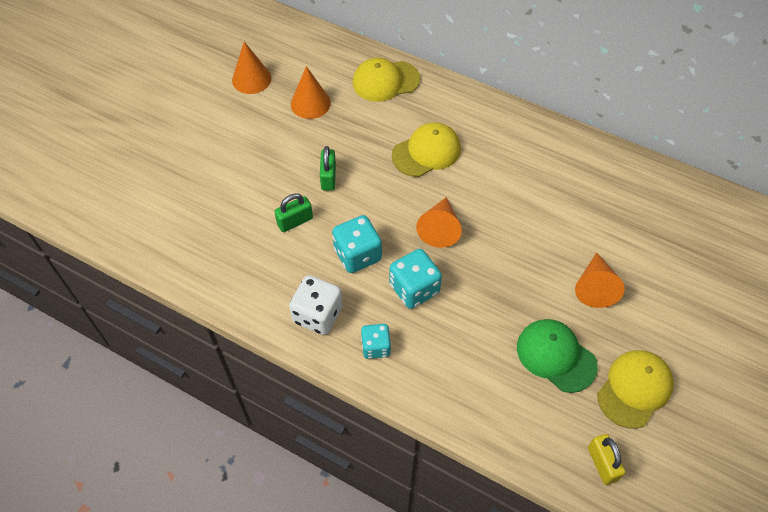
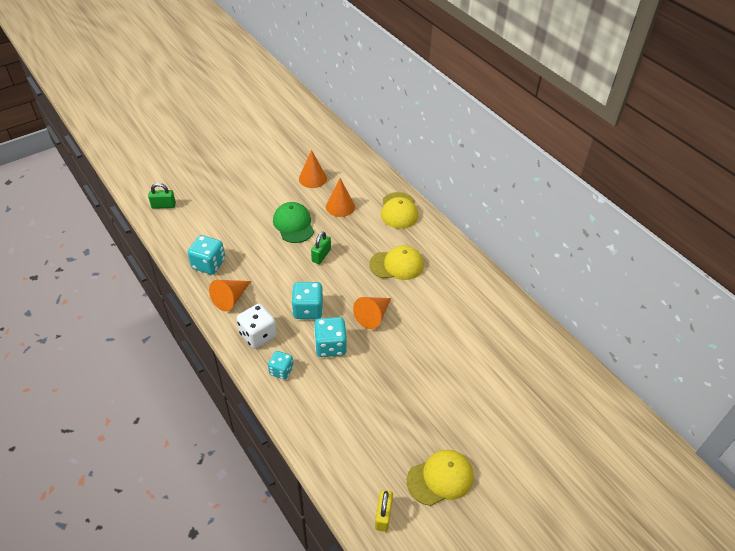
camera: 25 degrees right, 10 degrees down
green padlock [274,193,313,232] -> green padlock moved to [148,183,176,209]
yellow cap [353,58,420,102] -> yellow cap turned 105 degrees counterclockwise [381,192,418,229]
green cap [517,319,598,393] -> green cap moved to [273,202,314,243]
orange cone [575,252,625,308] -> orange cone moved to [209,280,251,311]
none -> turquoise dice [188,235,225,275]

